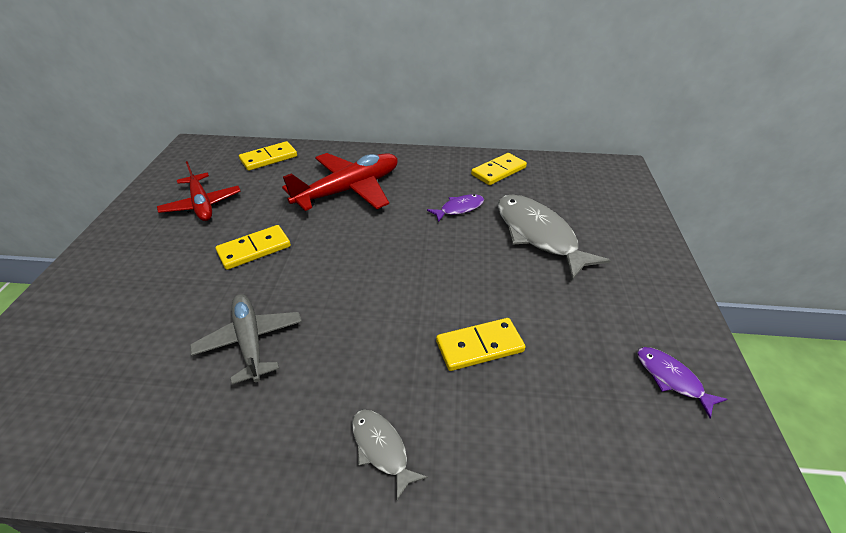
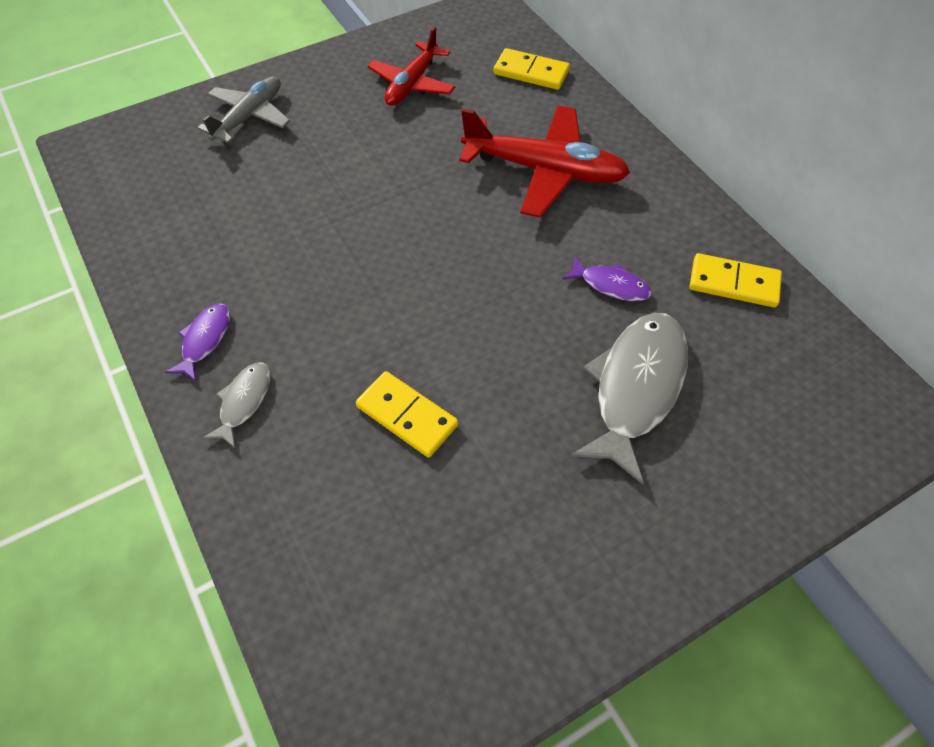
camera: 55 degrees right, 15 degrees up
grey plane [190,294,302,384] -> grey plane moved to [198,76,290,143]
yellow domino [216,225,291,270] -> none
purple fish [637,347,728,418] -> purple fish moved to [165,304,230,381]

